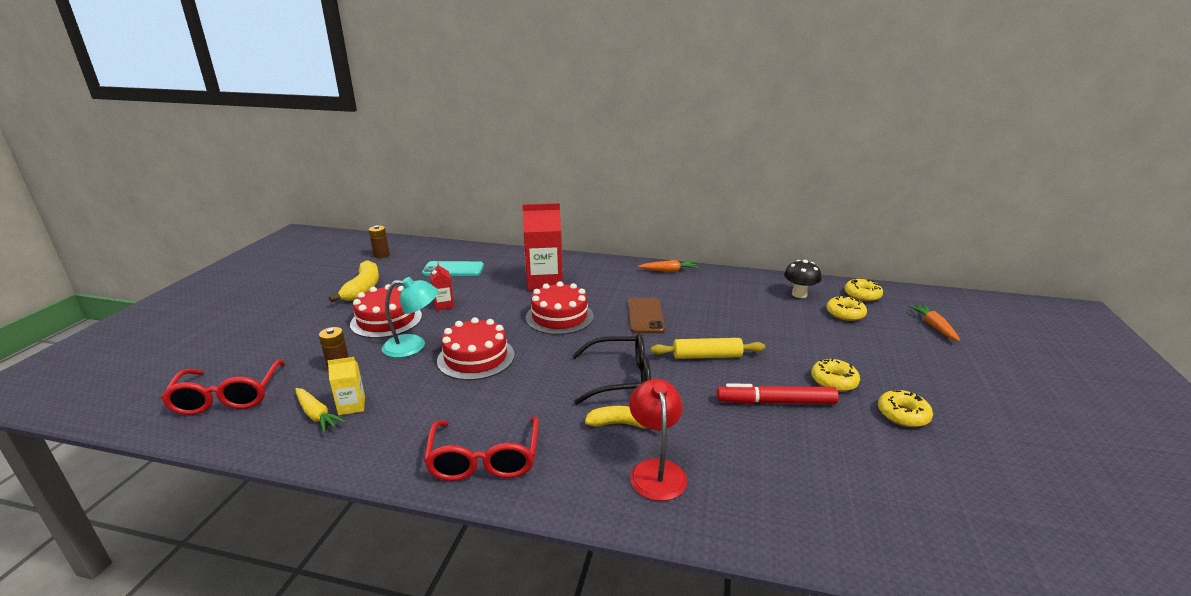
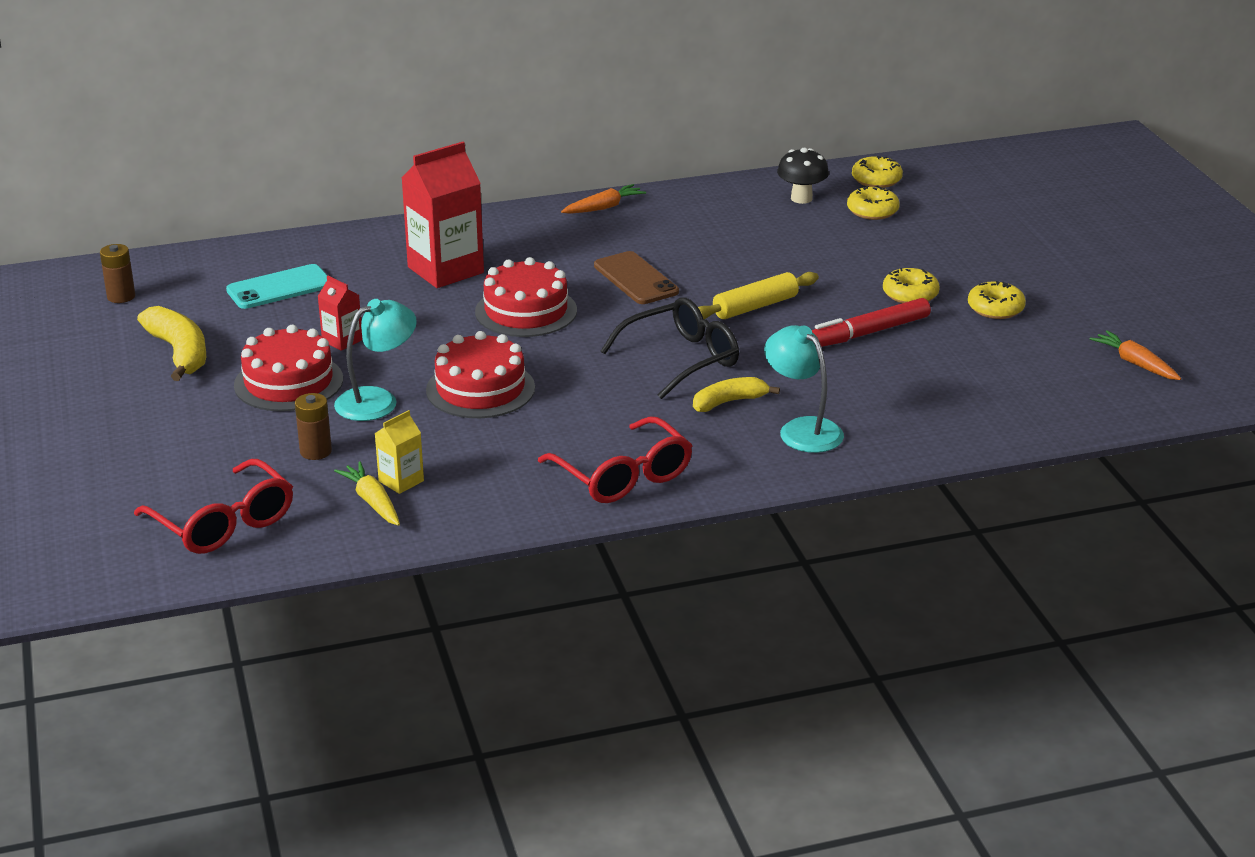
camera: 30 degrees left, 5 degrees up
yellow carrot [295,388,346,433] -> yellow carrot turned 135 degrees counterclockwise [334,462,400,526]
red lamp [629,379,687,501] -> turquoise lamp [764,325,844,453]
orange carrot [908,305,960,341] -> orange carrot moved to [1090,330,1181,380]

